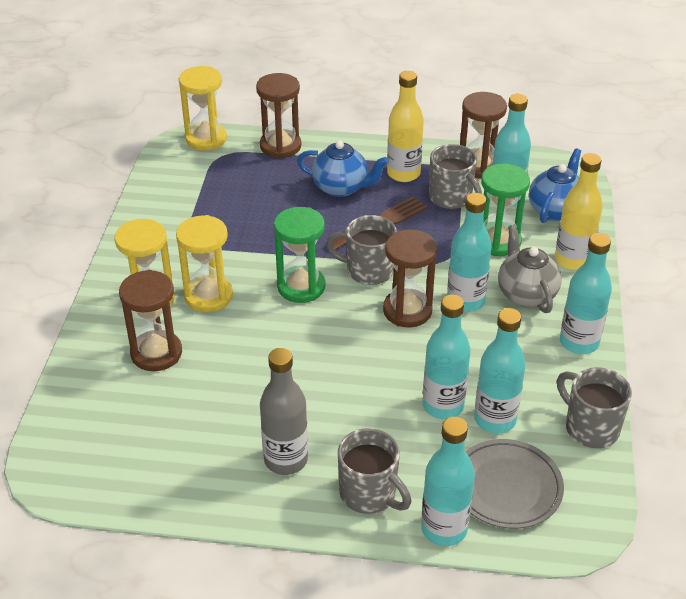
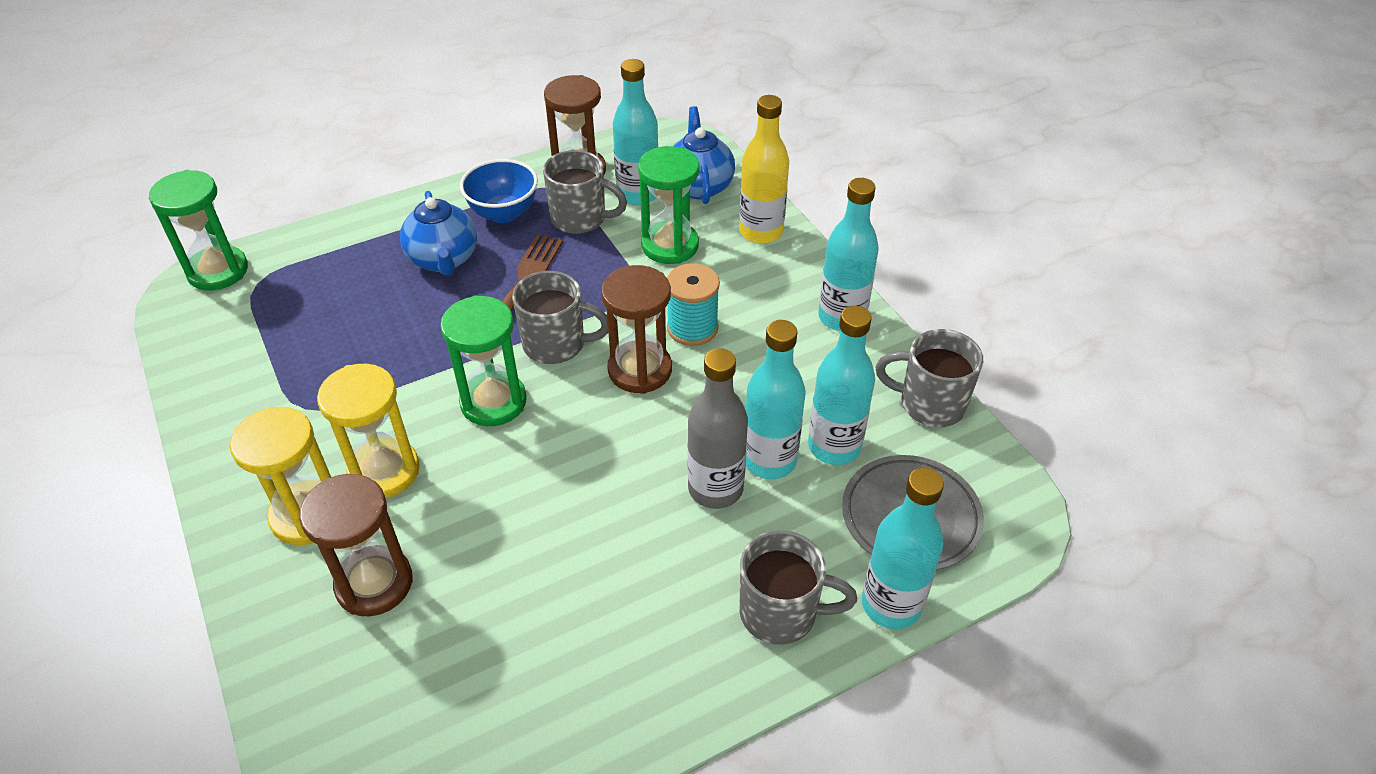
camera: 35 degrees left, 5 degrees up
yellow hourglass [179,66,227,151] -> green hourglass [149,170,248,290]
brown hourglass [256,73,301,159] -> none
grey bottle [260,348,308,475] -> grey bottle moved to [687,348,748,509]
blue teapot [297,140,389,197] -> blue teapot turned 90 degrees clockwise [400,191,477,276]
grey mug [326,215,397,285] -> grey mug turned 150 degrees counterclockwise [512,271,608,364]
yellow bottle [387,71,424,182] -> blue bowl [460,159,538,223]
turquoise bottle [447,193,492,312] -> turquoise spool [667,263,720,346]
grey teapot [498,225,562,313] -> none

